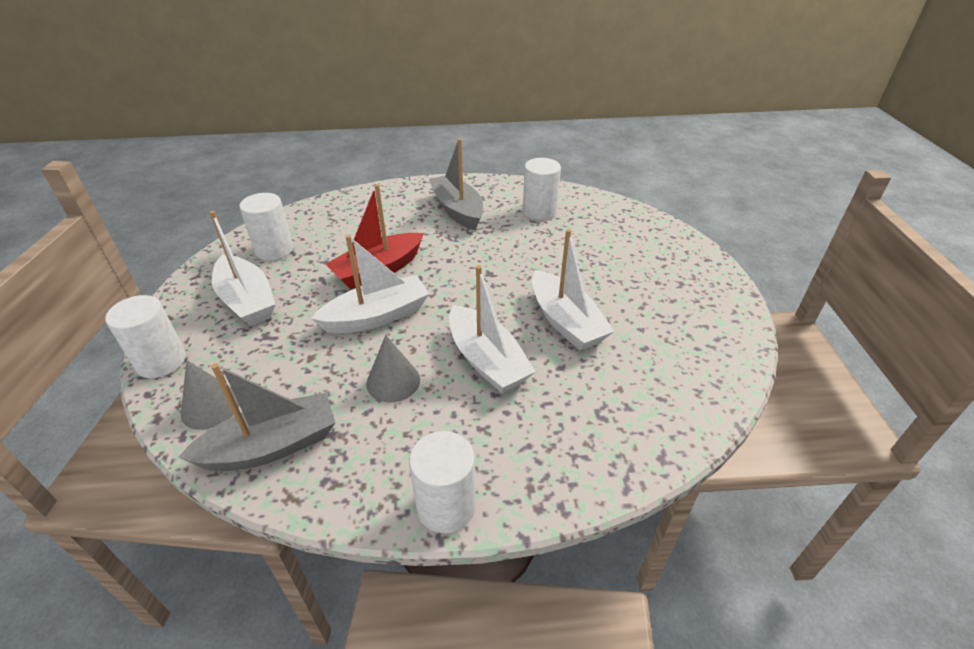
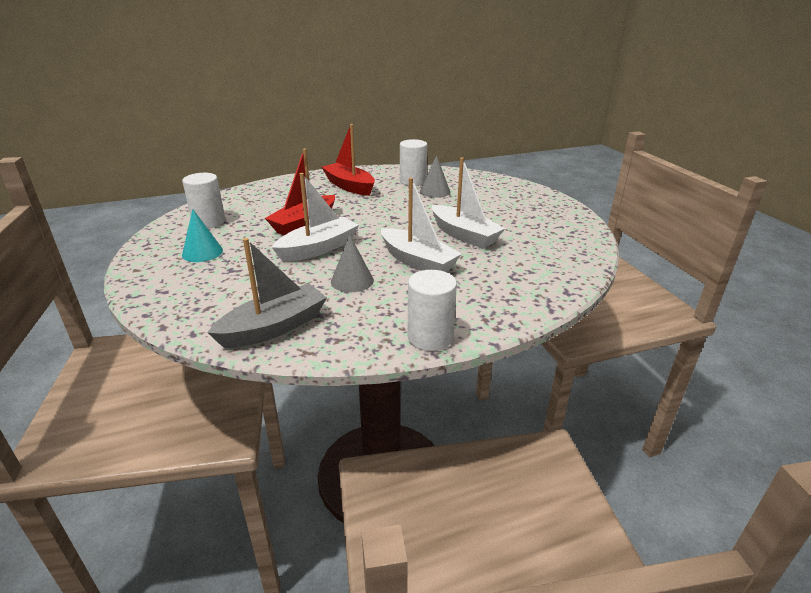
camera: 15 degrees left, 10 degrees down
white cylinder [105,295,186,378] -> none
grey cone [181,360,239,430] -> grey cone moved to [420,155,450,198]
white boat [210,211,275,326] -> turquoise cone [182,209,223,262]
grey boat [429,138,483,230] -> red boat [322,124,375,196]

